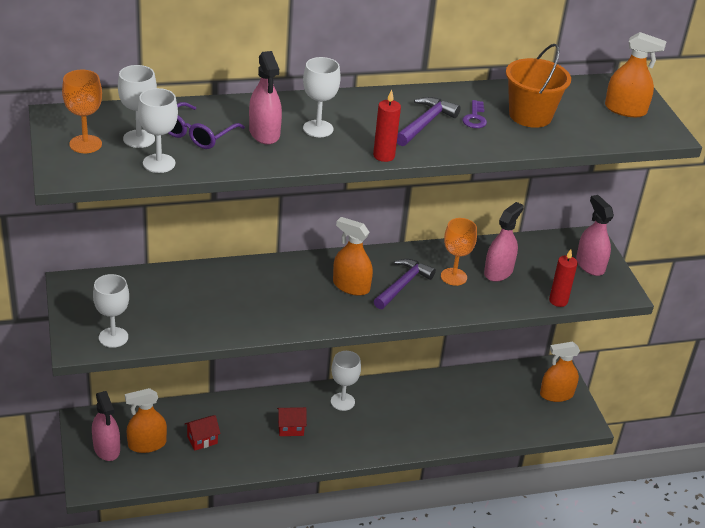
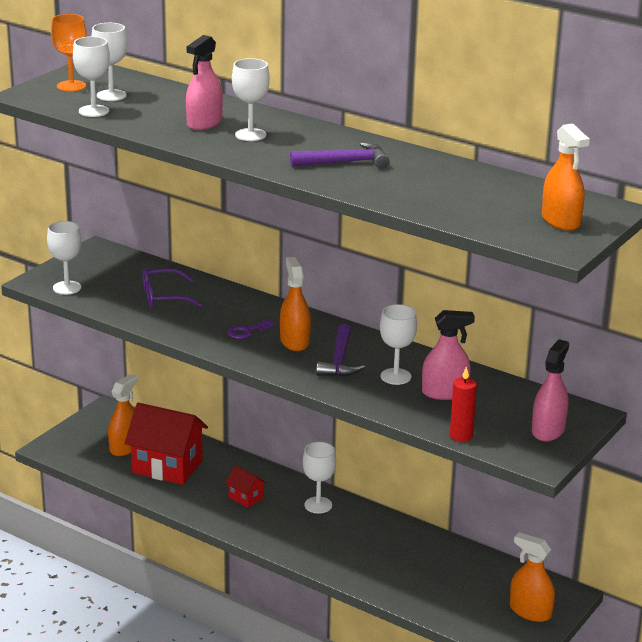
camera: 50 degrees right, 10 degrees down
pink spray bottle [92,391,120,461] -> none
orange spray bottle [125,388,167,453] -> orange spray bottle turned 90 degrees clockwise [108,374,137,456]
purple glasses [168,102,245,149] -> purple glasses moved to [142,268,202,308]
red house [185,415,221,451] -> red house [125,403,208,485], size x2.14
red candle [373,89,401,162] -> none
purple hammer [374,259,436,309] -> purple hammer turned 105 degrees clockwise [316,324,365,377]
orange goblet [441,218,477,286] -> white goblet [380,304,417,385]
purple key [462,100,487,128] -> purple key moved to [227,320,275,339]
orange bucket [506,44,571,128] -> none

